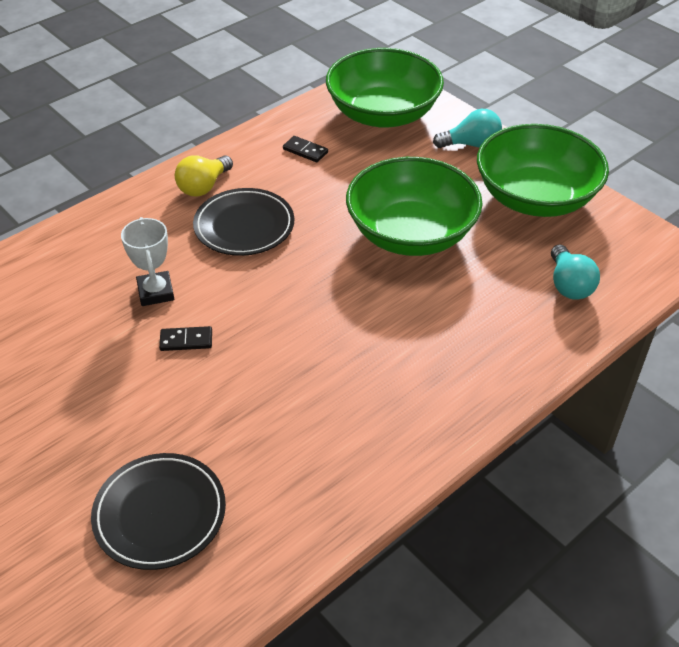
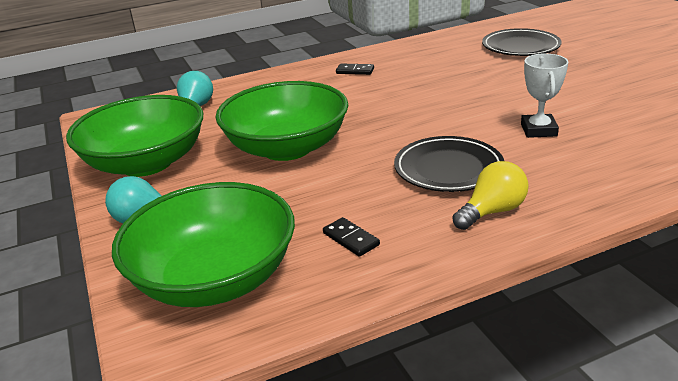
camera: 160 degrees left, 15 degrees down
black domino [159,326,212,351] -> black domino moved to [336,64,374,75]

